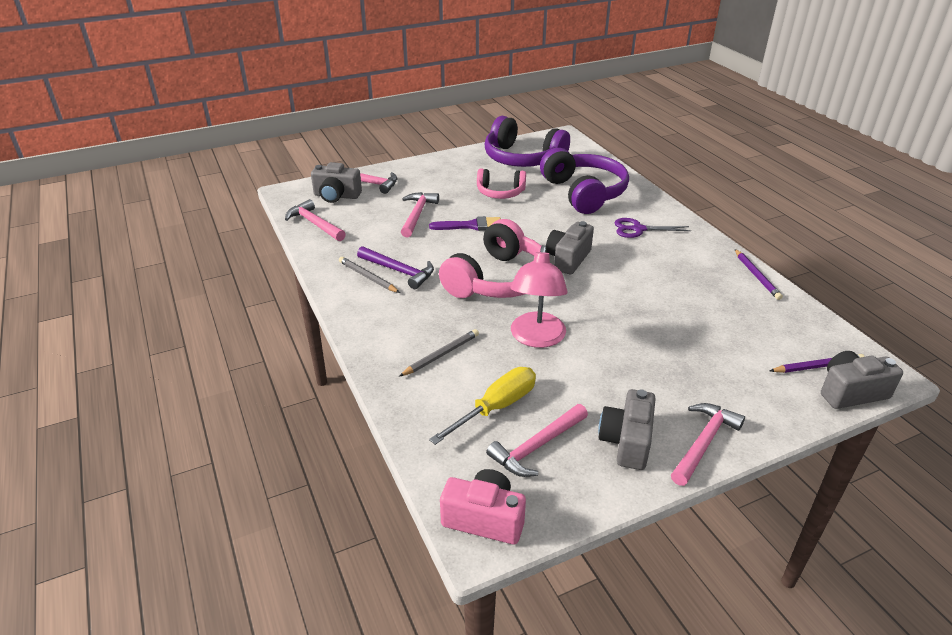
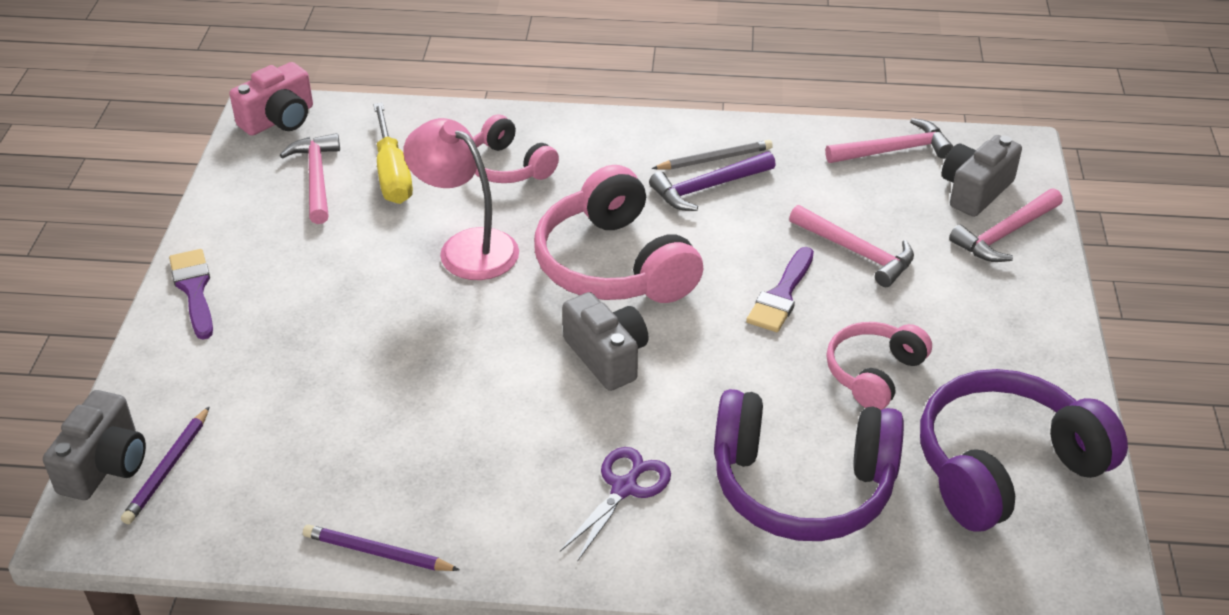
camera: 120 degrees right, 5 degrees up
grey pencil [399,329,479,377] -> pink headphones [473,114,559,183]
grey camera [598,389,656,470] -> none
pink hammer [671,403,745,486] -> purple brush [169,249,213,339]

